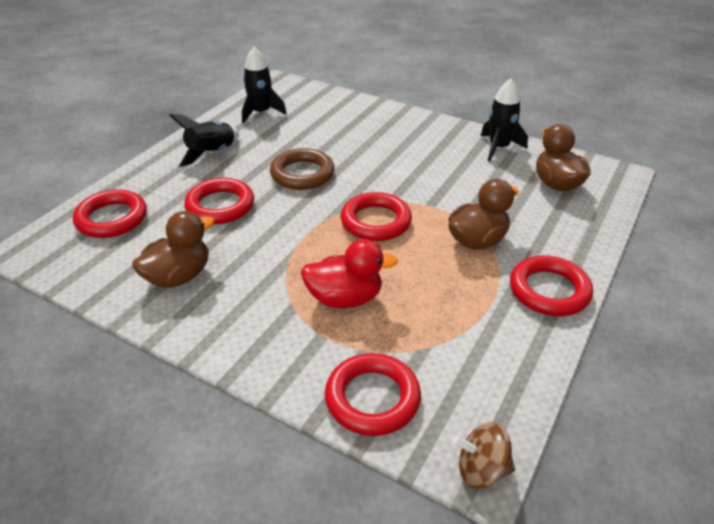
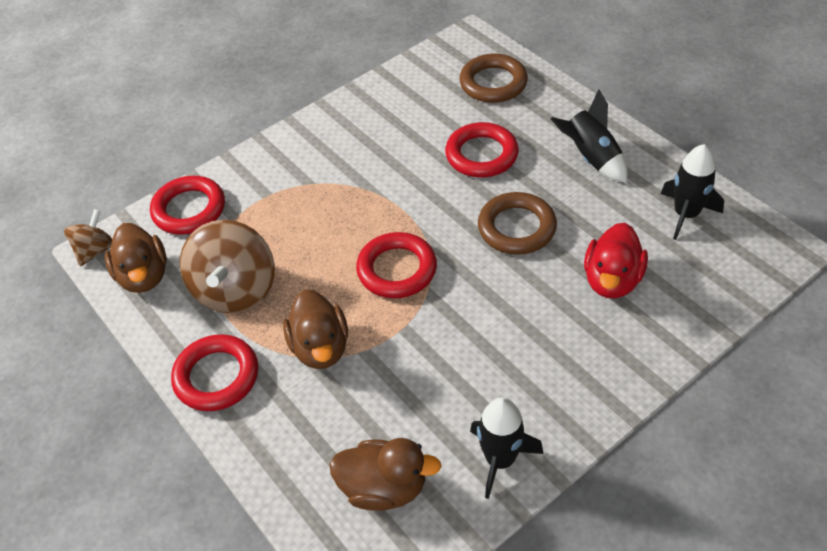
camera: 115 degrees right, 10 degrees up
red ring [73,189,147,238] -> brown ring [459,54,528,103]
brown duck [132,211,214,288] -> brown duck moved to [105,223,167,293]
red duck [301,239,398,309] -> red duck moved to [584,223,648,298]
none -> brown spinning top [180,220,275,313]

